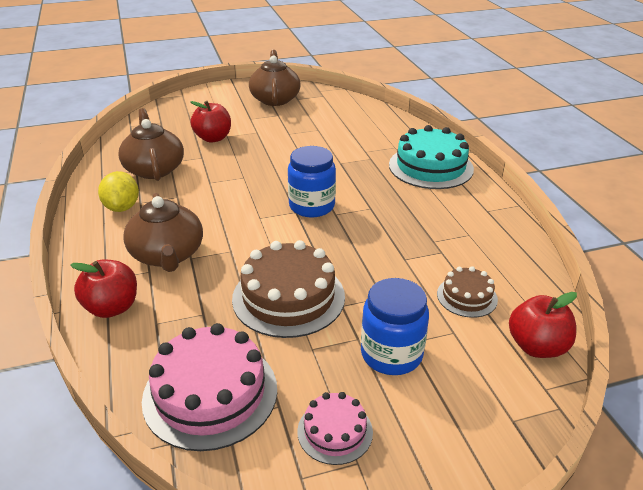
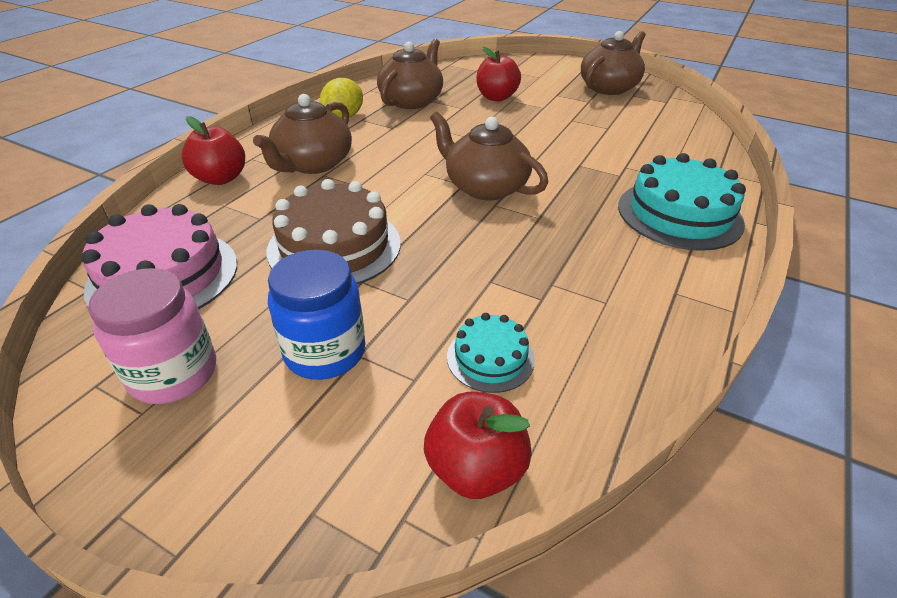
camera: 45 degrees right, 5 degrees up
blue jar [288,146,336,217] -> brown teapot [430,111,548,201]
pink cake [297,392,373,465] -> pink jar [88,268,216,404]
brown cake [437,266,498,318] -> turquoise cake [447,313,535,393]

